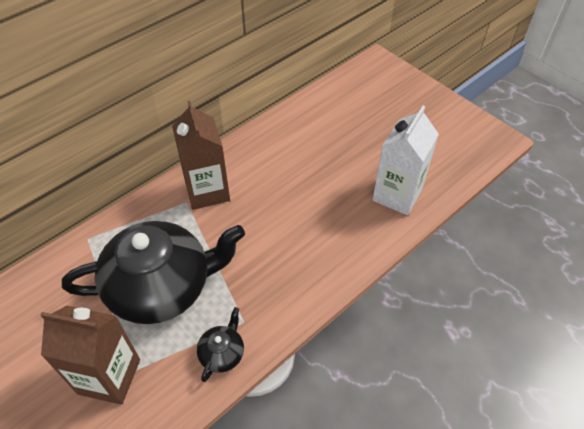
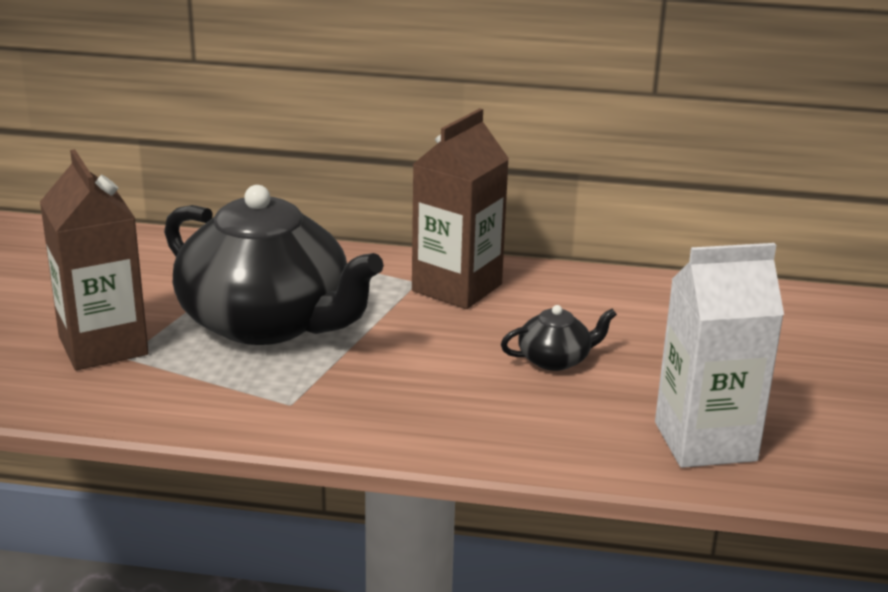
camera: 50 degrees right, 25 degrees down
black teapot [197,307,244,382] -> black teapot moved to [501,305,617,371]

